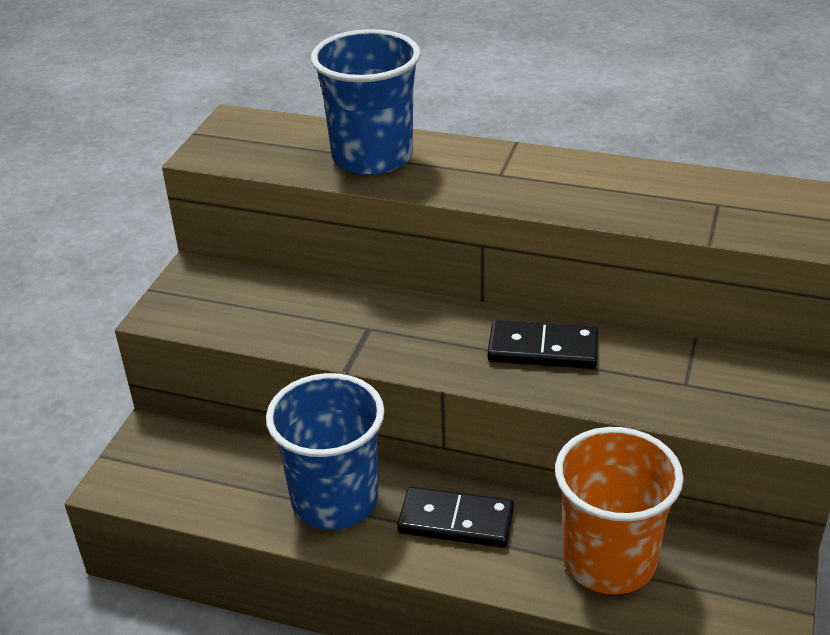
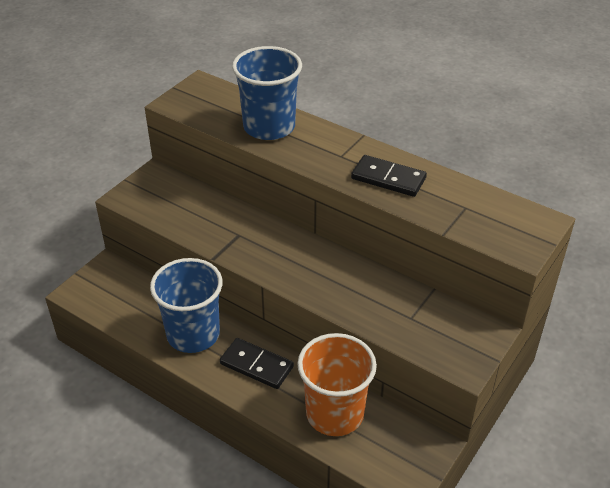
camera: 15 degrees right, 5 degrees up
black domino [487,320,598,369] -> black domino moved to [351,155,427,197]

